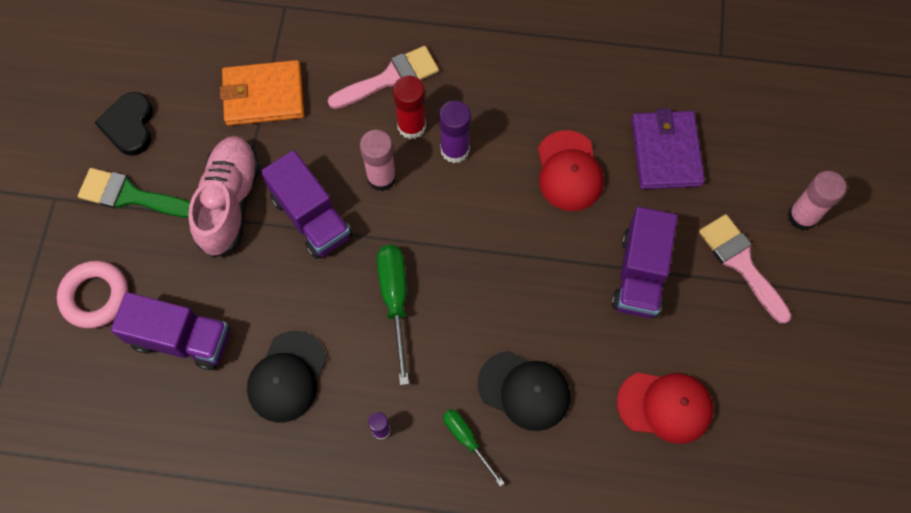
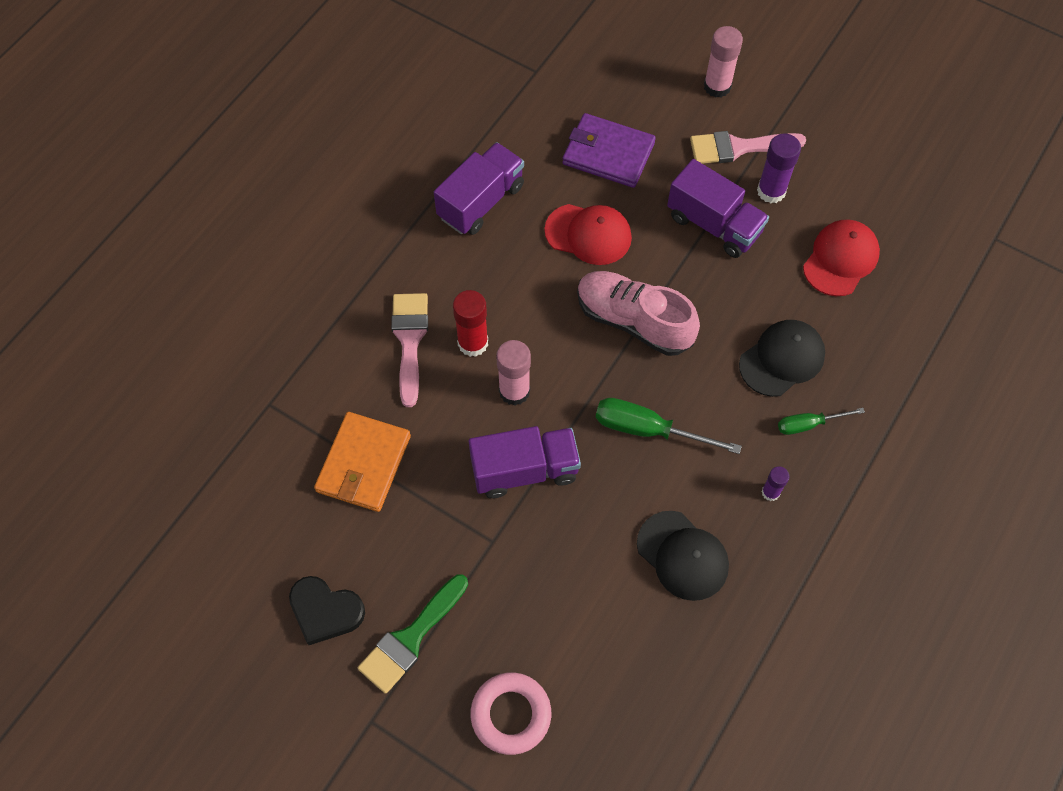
camera: 65 degrees left, 5 degrees down
purple truck [111,292,230,370] -> purple truck moved to [434,142,524,235]
pink shoe [188,136,260,258] -> pink shoe moved to [577,271,700,356]
purple glue stick [439,100,471,163] -> purple glue stick moved to [757,134,801,203]

